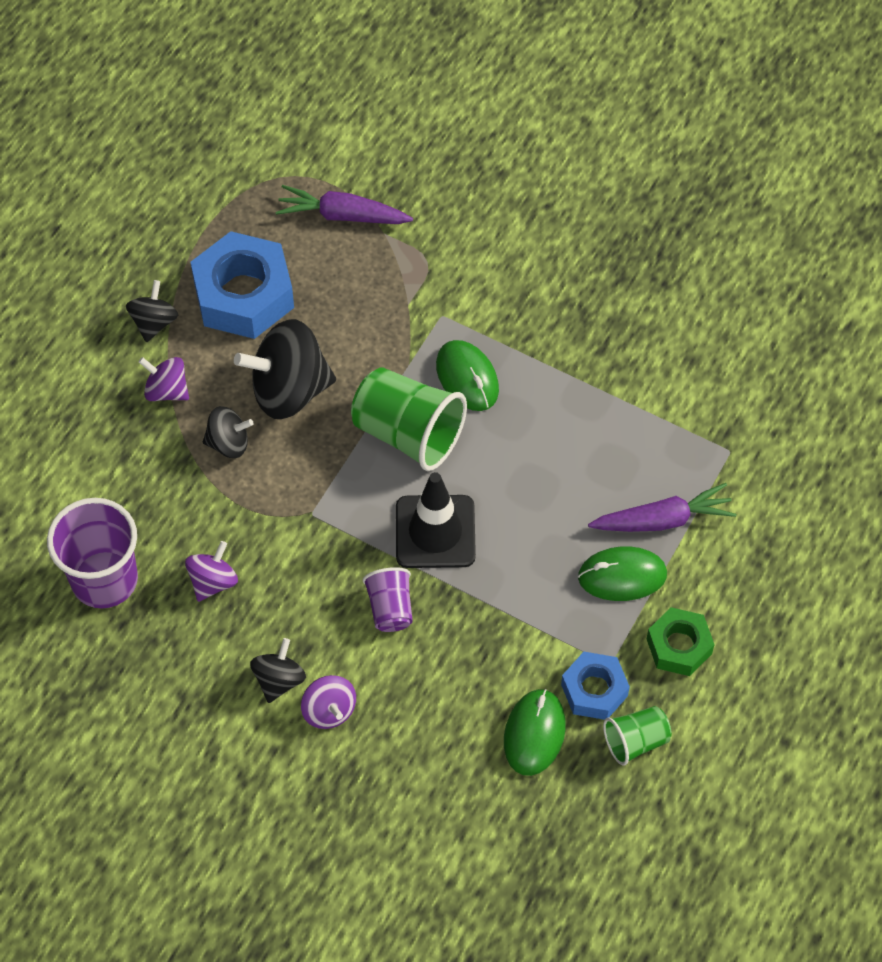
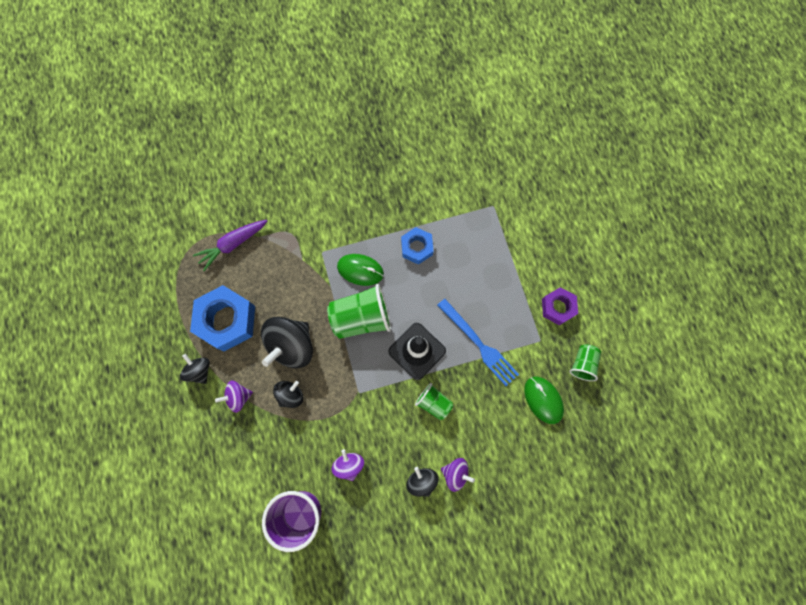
camera: 45 degrees left, 15 degrees up
purple cup [363,567,413,632] -> green cup [415,383,453,420]
blue nut [561,652,630,720] -> blue nut moved to [401,227,433,265]
green mouse [578,546,667,601] -> none
purple carrot [588,483,736,532] -> none
green nut [647,607,715,676] -> purple nut [542,287,578,325]
none -> blue fork [437,299,519,386]

